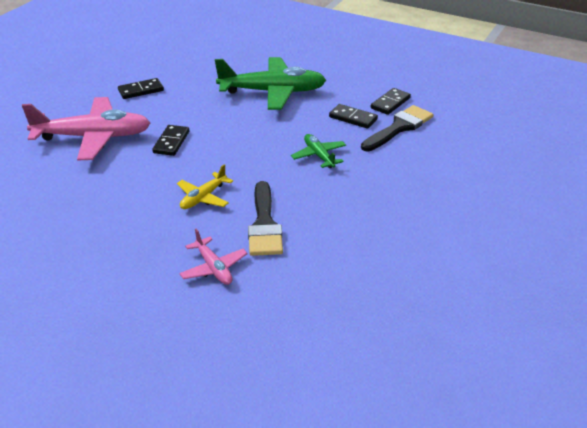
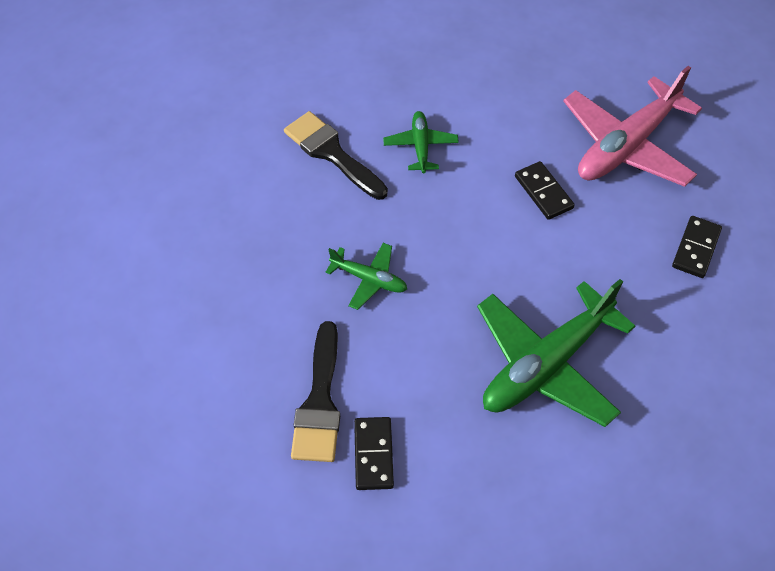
camera: 140 degrees right, 20 degrees up
yellow plane [177,164,233,209] -> green plane [383,111,459,173]
pink plane [179,228,248,285] -> none
black domino [329,104,378,129] -> none

